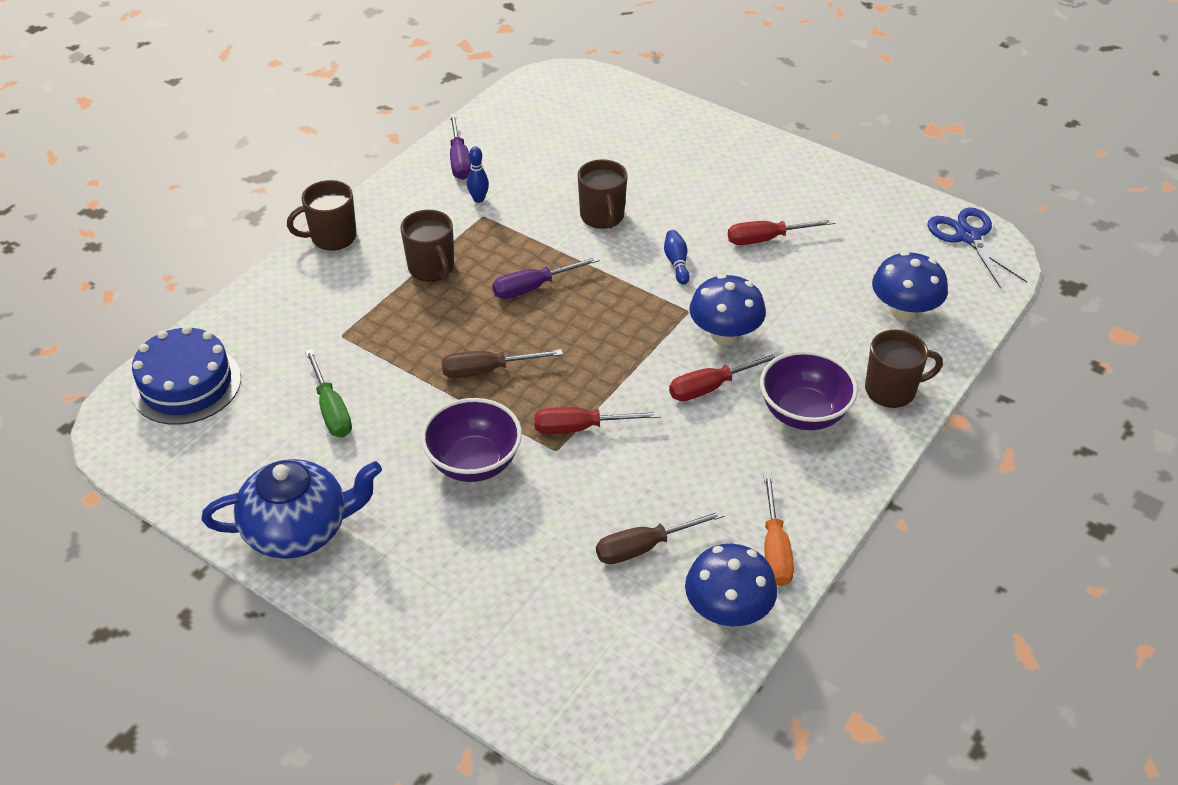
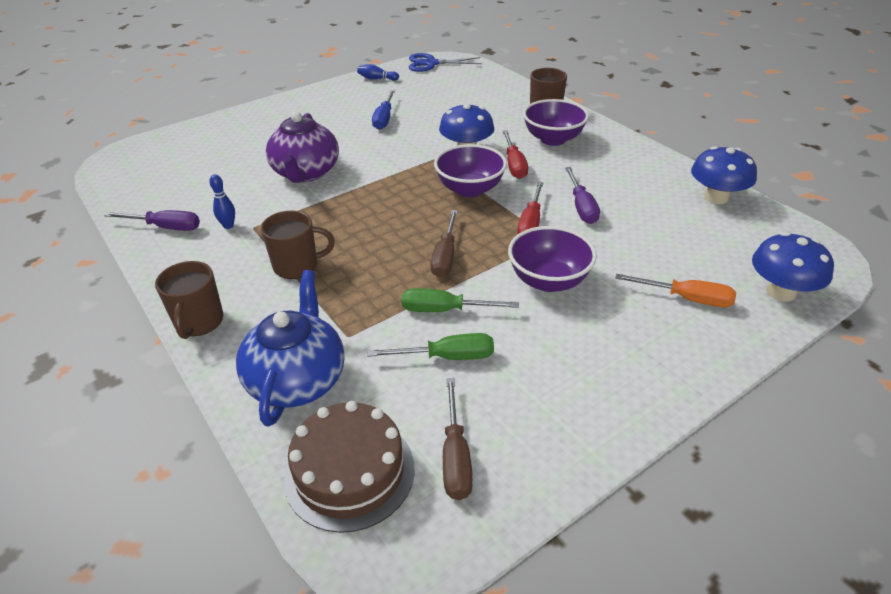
camera: 70 degrees left, 5 degrees down
blue cake [131,326,241,425] -> brown cake [284,401,415,533]
blue teapot [202,459,382,559] -> blue teapot moved to [236,270,345,426]
purple screwdriver [492,256,600,299] -> purple screwdriver moved to [565,167,600,224]
brown mug [578,159,628,229] -> purple teapot [266,112,339,183]
brown screwdriver [596,510,725,564] -> brown screwdriver moved to [443,378,473,500]
blue bowling pin [664,230,690,285] -> blue bowling pin moved to [357,64,399,81]
red screwdriver [728,219,835,245] -> blue screwdriver [372,90,395,130]
orange screwdriver [764,474,794,586] -> orange screwdriver moved to [615,274,736,307]
blue mushroom [872,251,948,321] -> blue mushroom moved to [752,232,834,302]
none -> green screwdriver [402,288,519,312]
none -> purple bowl [434,144,507,197]

